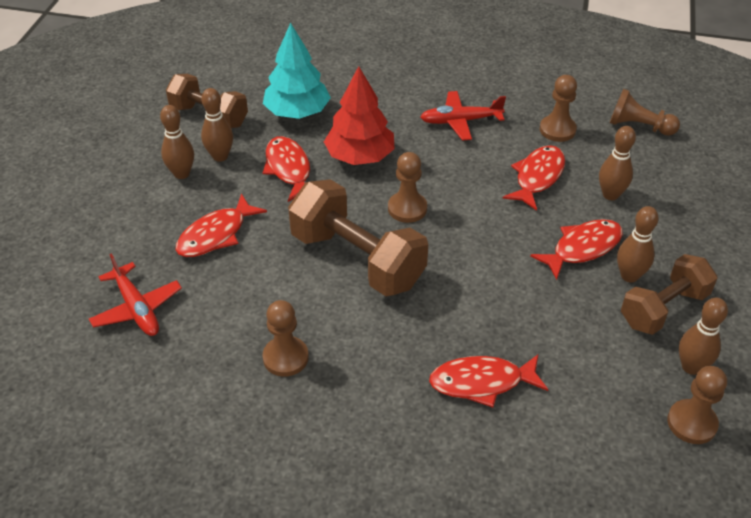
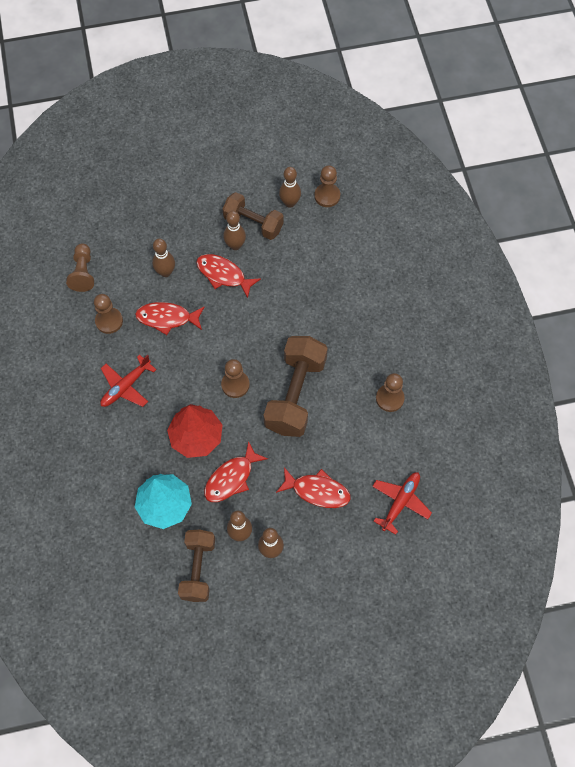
camera: 115 degrees left, 20 degrees up
red plane [420,91,506,141] -> red plane turned 75 degrees clockwise [100,354,156,407]
red fish [429,355,549,408] -> none

